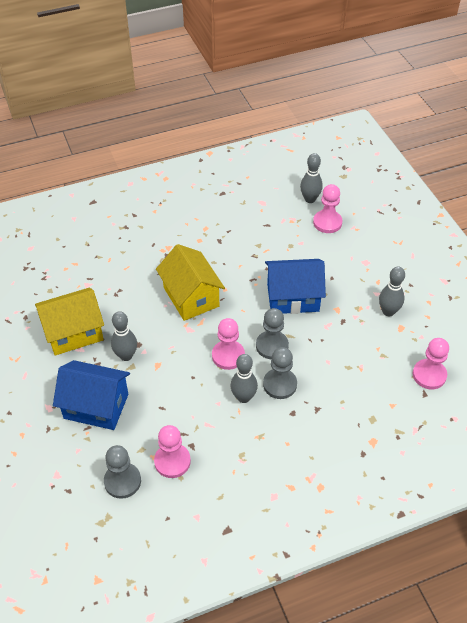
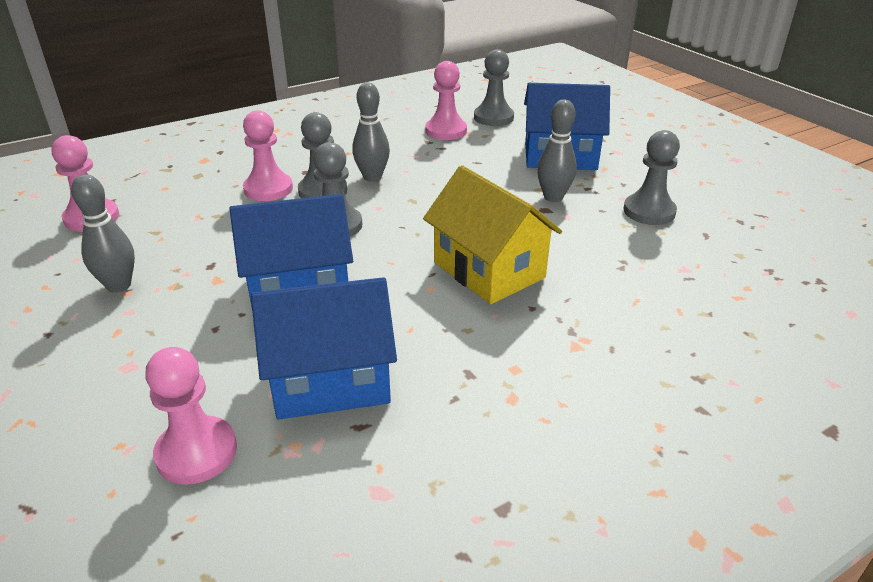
camera: 170 degrees right, 15 degrees down
yellow house [35,288,104,356] -> grey pawn [624,130,680,225]
pink pawn [212,318,245,370] -> pink pawn moved to [243,110,293,201]
grey bowling pin [300,153,323,203] -> none
none -> blue house [251,277,397,419]

